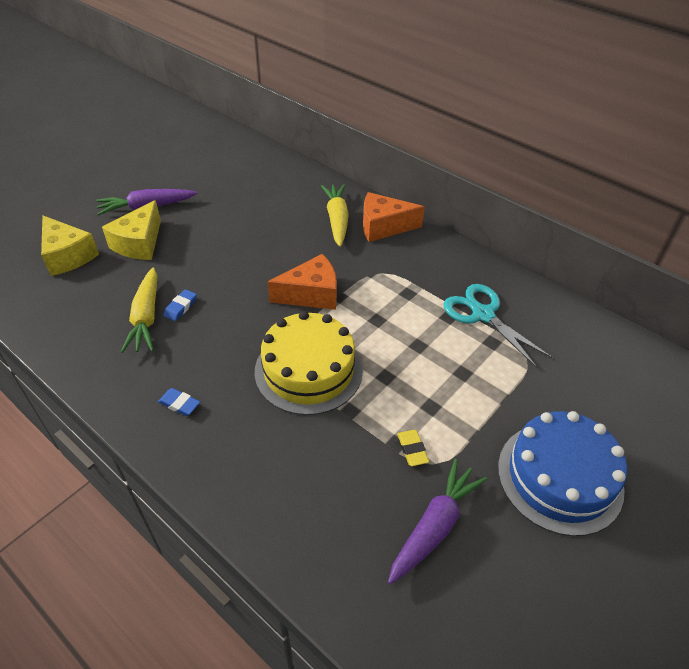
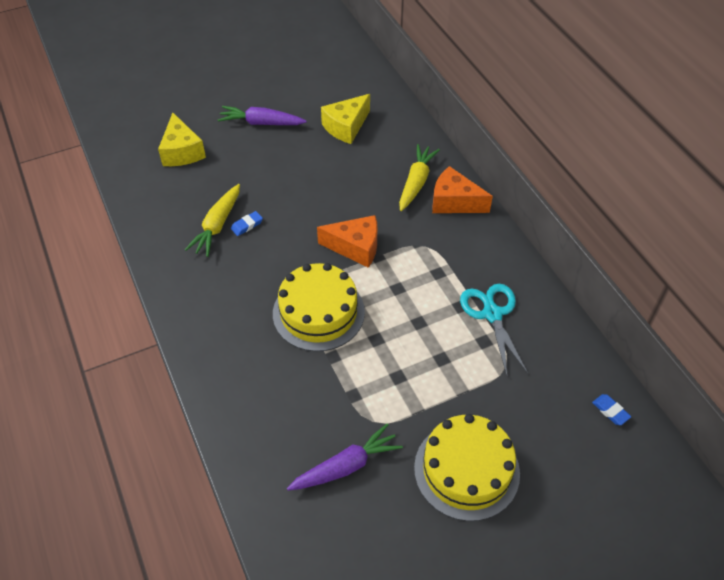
camera: 25 degrees right, 5 degrees up
yellow cheese [102,200,161,260] -> yellow cheese moved to [321,94,370,144]
blue eraser [158,388,200,416] -> blue eraser moved to [592,394,631,425]
yellow eraser [397,430,429,466] -> none
blue cake [498,411,627,536] -> yellow cake [414,414,520,521]

